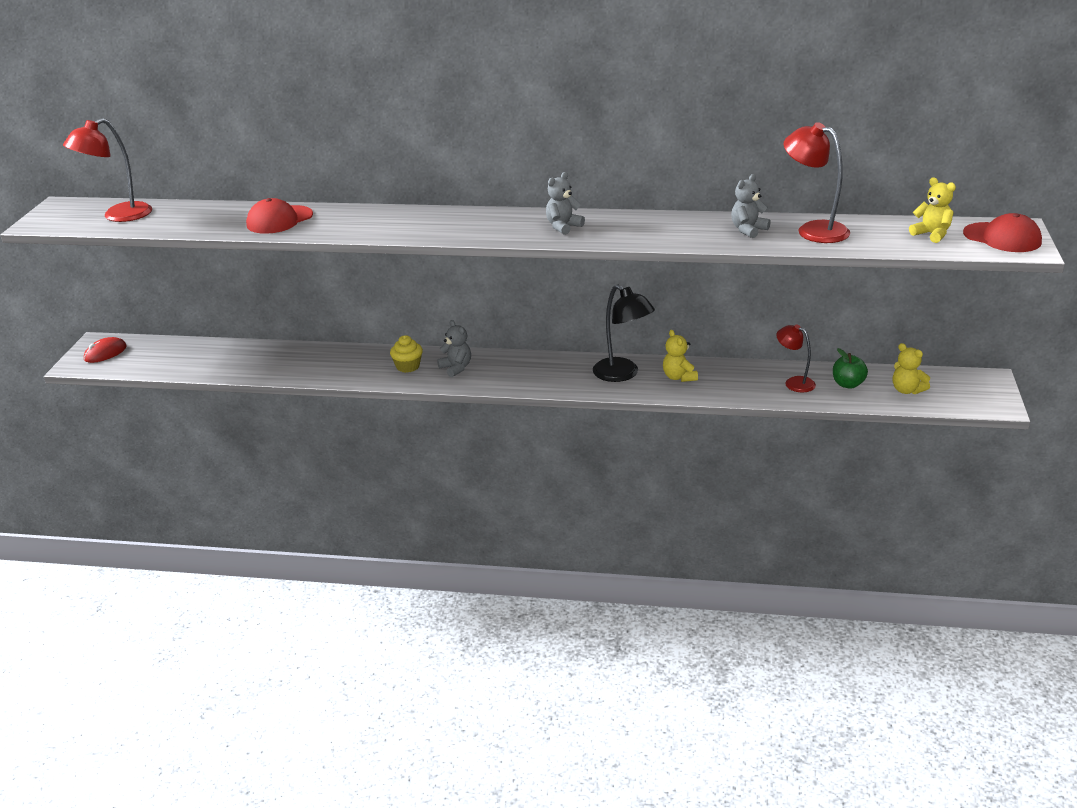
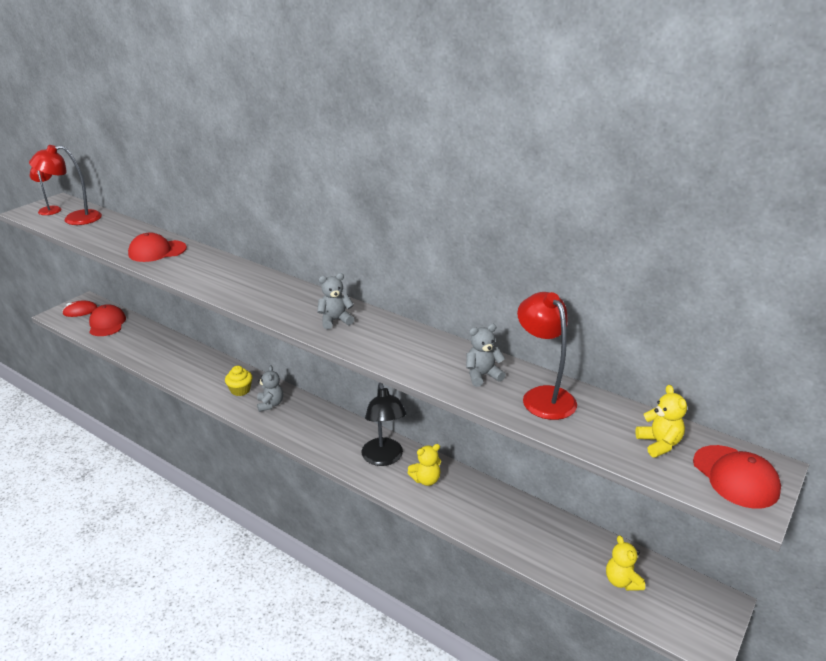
camera: 25 degrees right, 0 degrees up
yellow teddy bear [663,330,698,382] -> yellow teddy bear turned 120 degrees counterclockwise [407,444,441,486]
red lamp [776,324,816,392] -> red lamp moved to [30,167,61,215]
green apple [833,348,868,389] -> none
none -> red cap [89,304,126,336]

